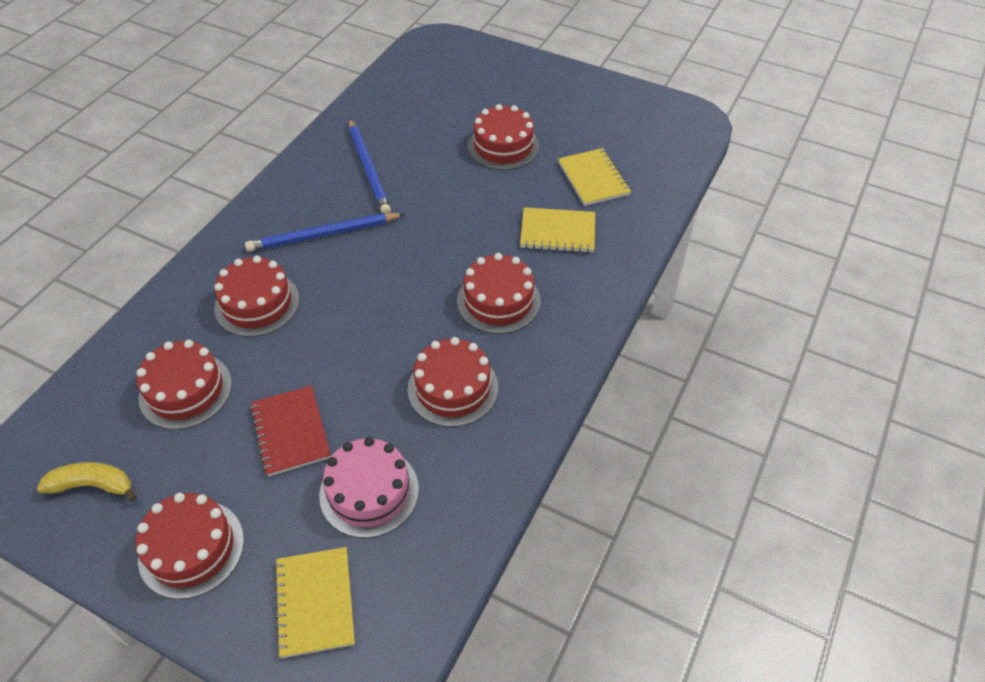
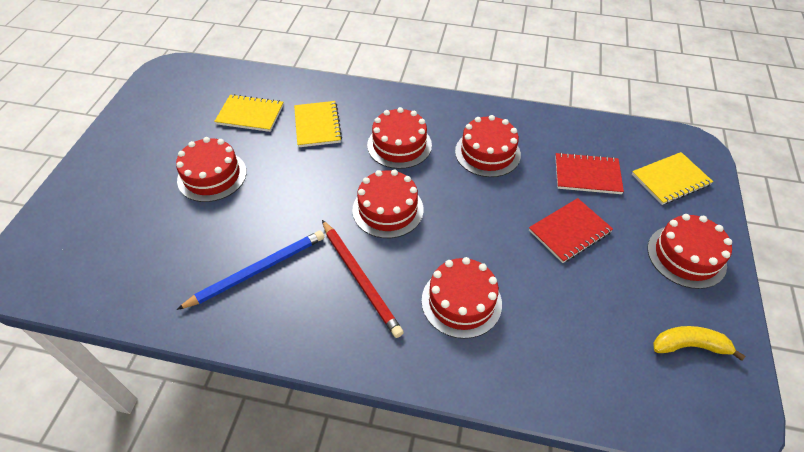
camera: 105 degrees left, 0 degrees up
yellow banana [37,462,137,502] -> yellow banana turned 105 degrees clockwise [653,326,745,361]
red cake [136,340,232,430] -> red cake moved to [352,170,424,238]
blue pencil [245,213,405,252] -> red pencil [322,220,404,338]
pink cake [319,437,419,538] -> red notebook [555,152,624,194]
yellow notebook [558,148,631,206] -> yellow notebook turned 45 degrees clockwise [214,94,284,132]

